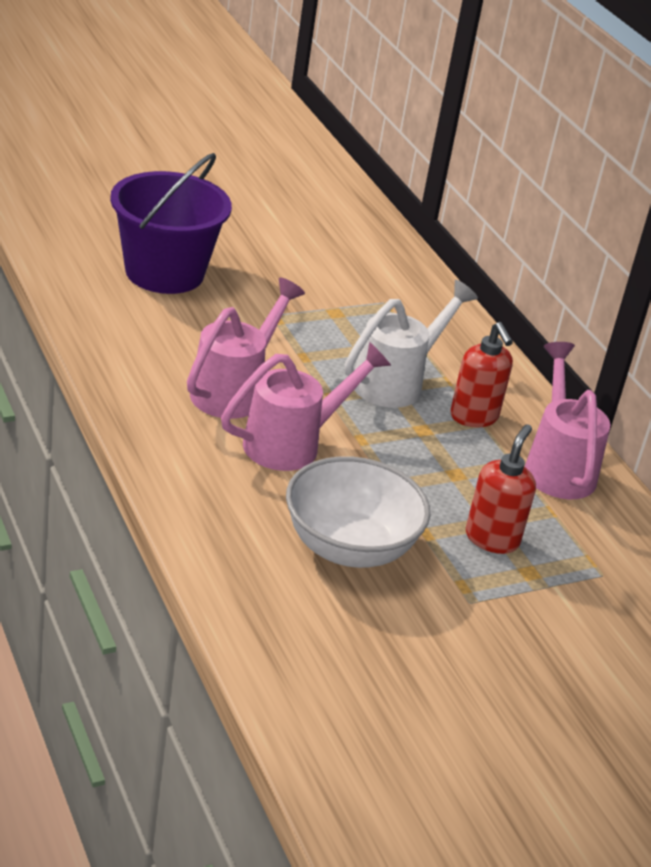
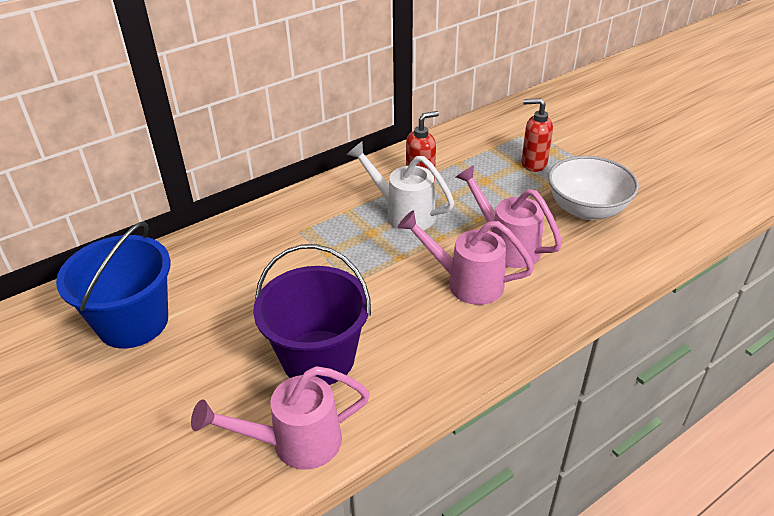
camera: 95 degrees left, 5 degrees up
pink watering can [525,342,610,499] -> pink watering can moved to [191,366,370,470]
none -> blue bucket [56,221,171,348]

